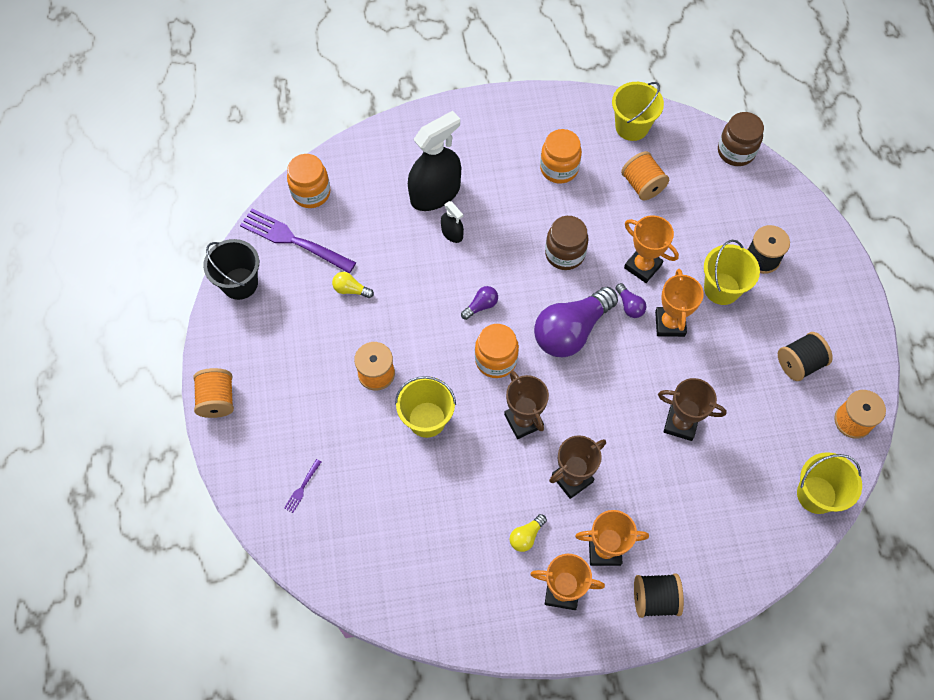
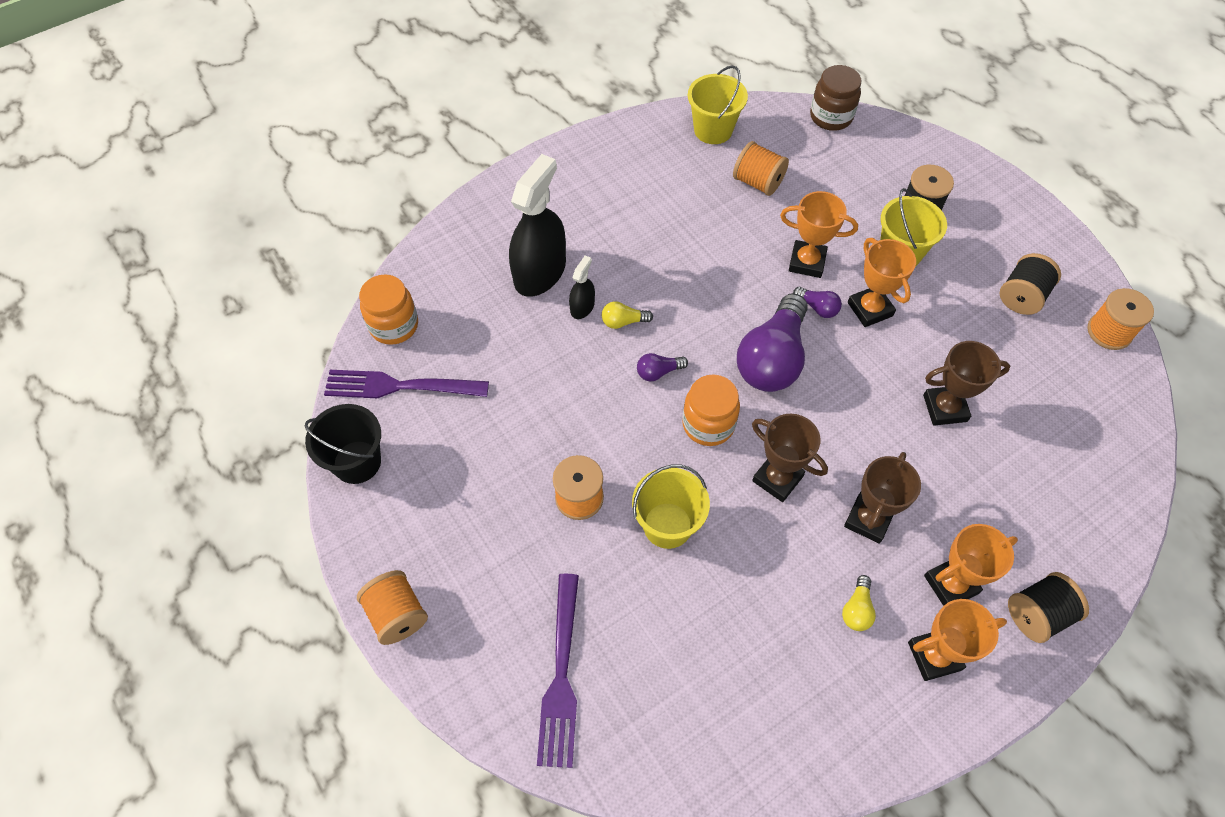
camera: 25 degrees left, 5 degrees down
purple fork [284,459,321,513] -> purple fork [537,574,579,768], size x2.38
yellow light bulb [332,272,374,298] -> yellow light bulb moved to [602,301,653,329]
black spray bottle [441,201,464,243] -> black spray bottle turned 90 degrees counterclockwise [569,256,595,319]
purple light bulb [461,286,498,320] -> purple light bulb turned 135 degrees counterclockwise [637,353,688,381]
orange jar [540,129,582,183] -> none
brown jar [545,216,589,270] -> none
yellow bucket [797,452,862,514] -> none

